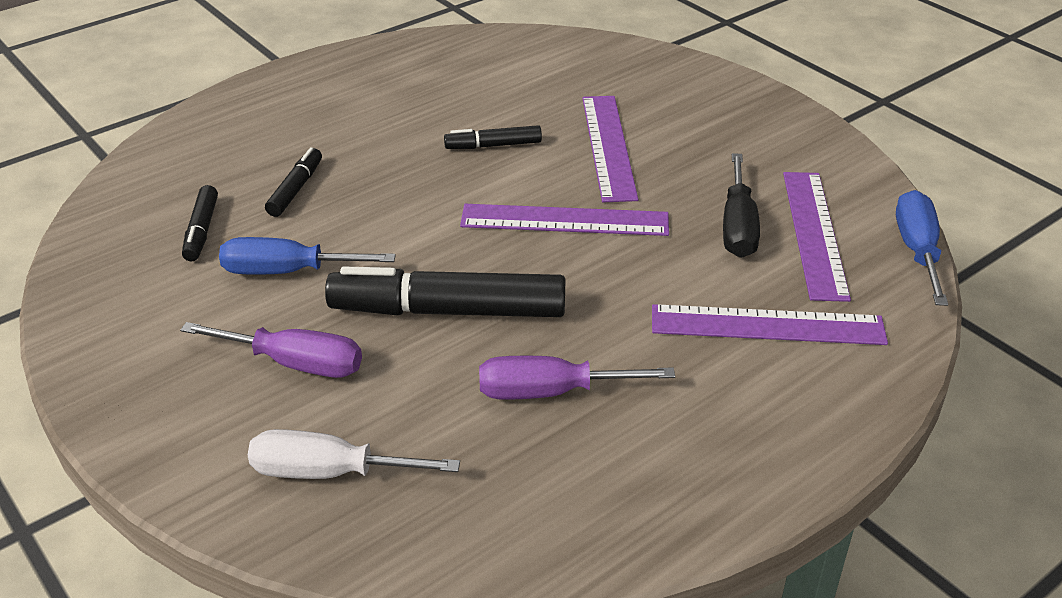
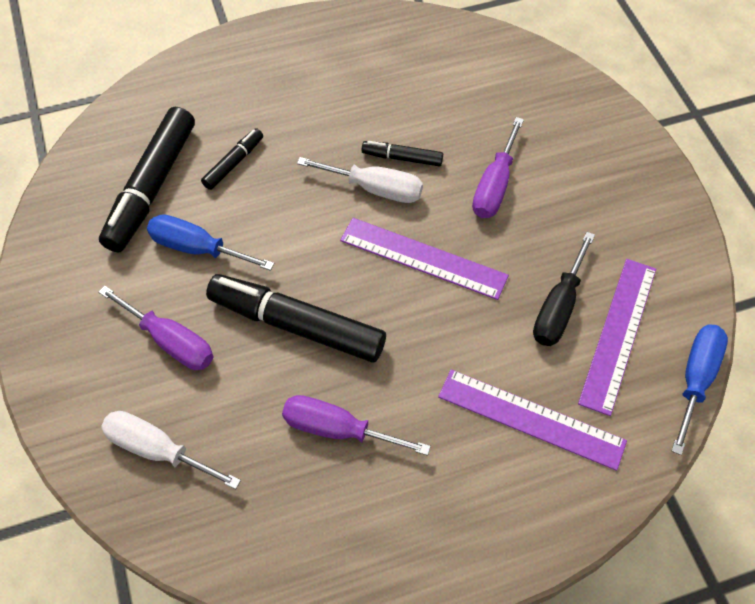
camera: 20 degrees right, 20 degrees up
black marker [182,185,218,262] -> black marker [99,107,195,252], size x2.03
purple ruler [582,96,638,202] -> purple screwdriver [472,117,524,218]
none -> white screwdriver [297,157,423,203]

